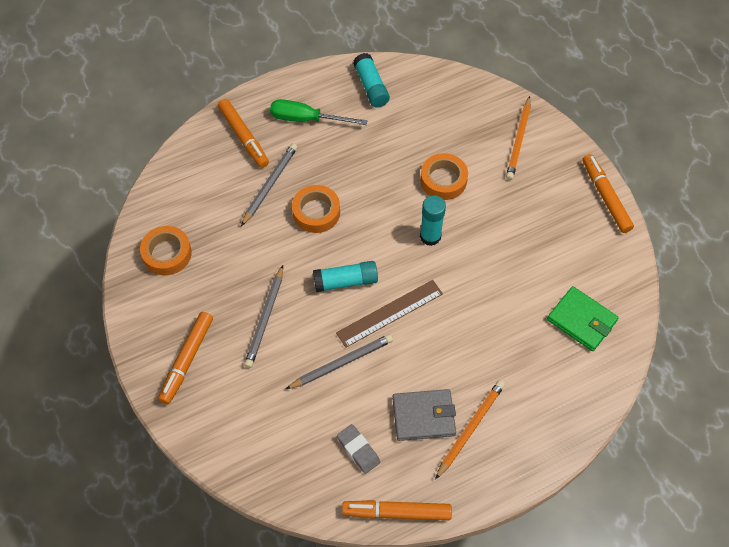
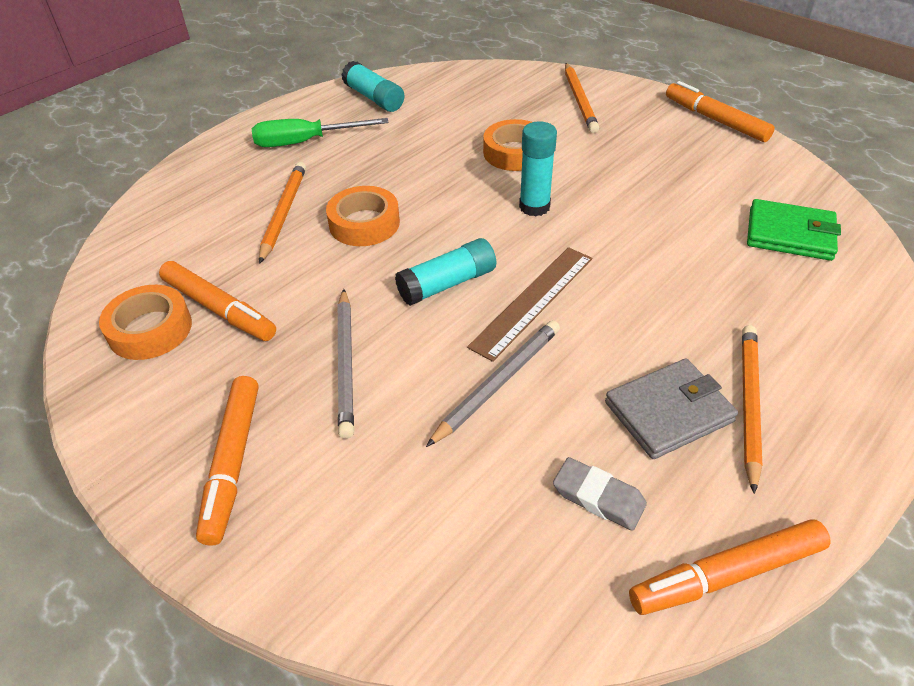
camera: 20 degrees left, 15 degrees down
orange marker [218,99,269,168] -> orange marker moved to [159,261,276,341]
grey pencil [241,143,298,226] -> orange pencil [259,162,306,264]

